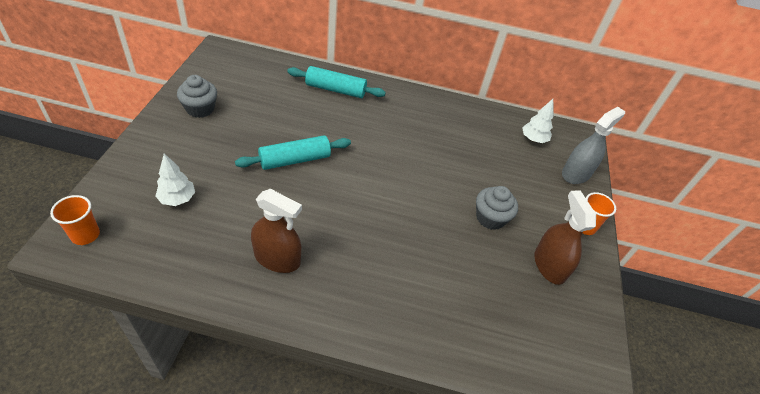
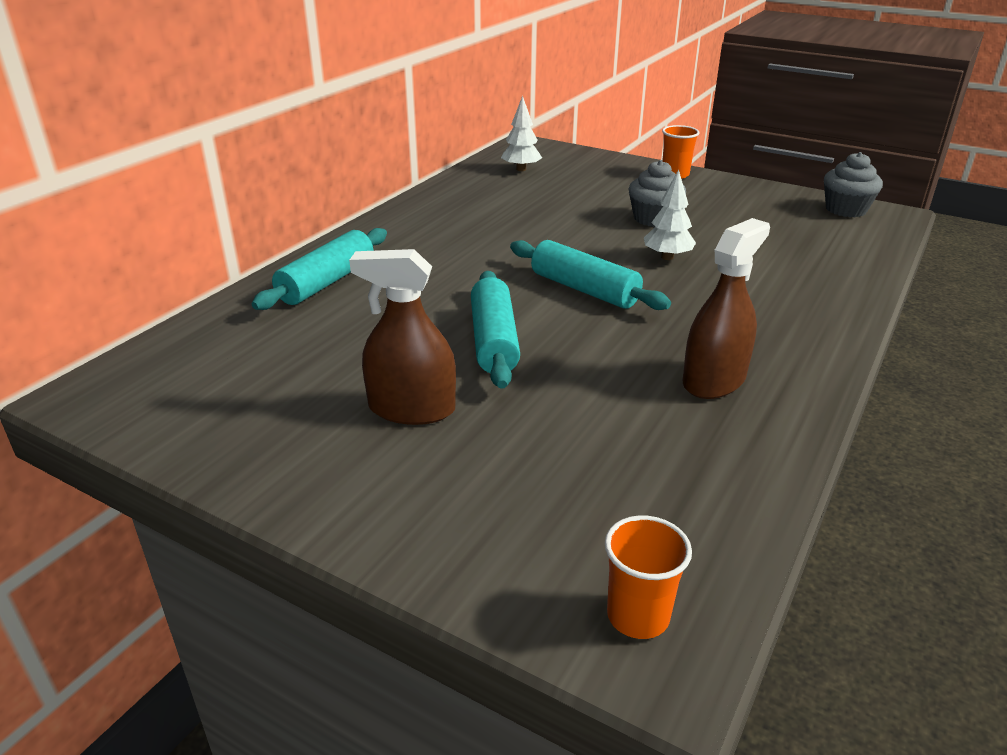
camera: 65 degrees left, 15 degrees down
white tree [155,153,195,206] -> white tree moved to [644,169,696,260]
grey cupcake [177,75,217,118] -> grey cupcake moved to [824,152,883,217]
brown spray bottle [534,190,596,285] -> brown spray bottle moved to [349,249,456,425]
grey spray bottle [562,107,625,184] -> none
none -> turquoise rolling pin [510,240,671,310]

